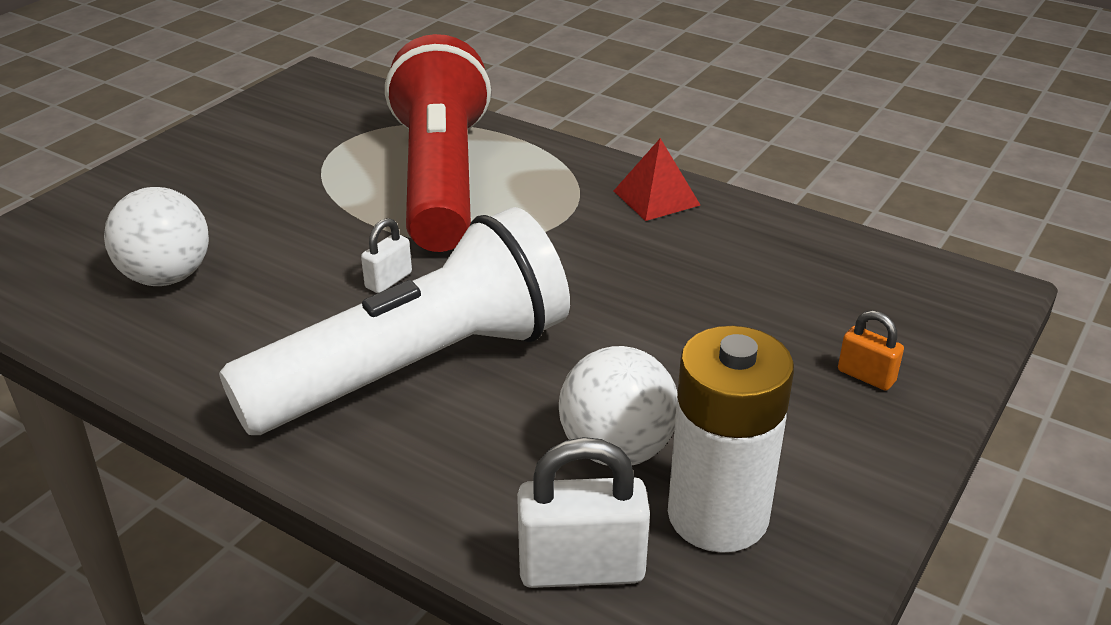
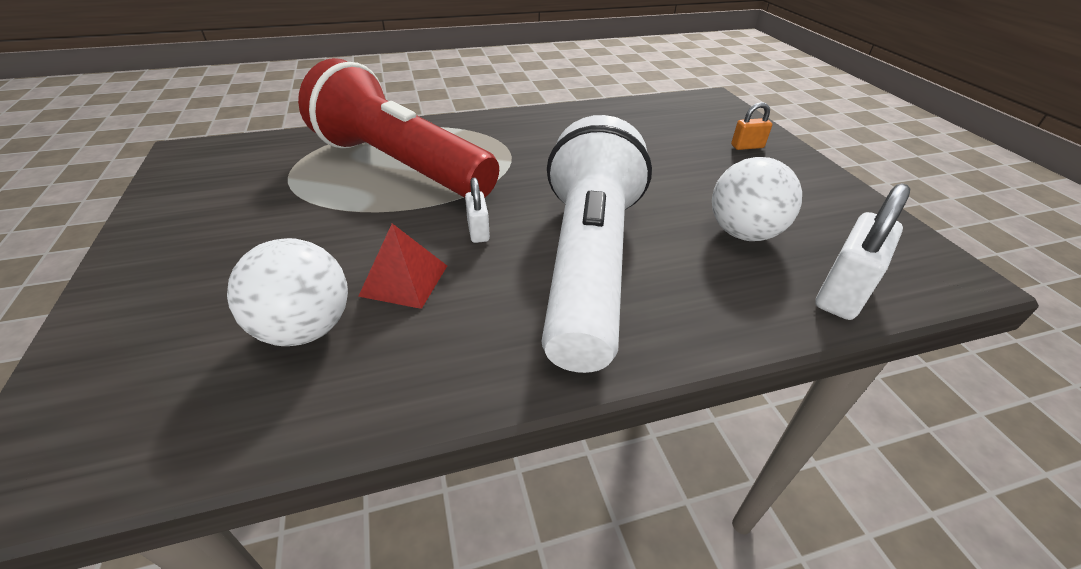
camera: 50 degrees left, 5 degrees up
red pyramid [614,138,700,221] -> red pyramid moved to [358,223,447,309]
white battery [668,326,794,553] -> none

